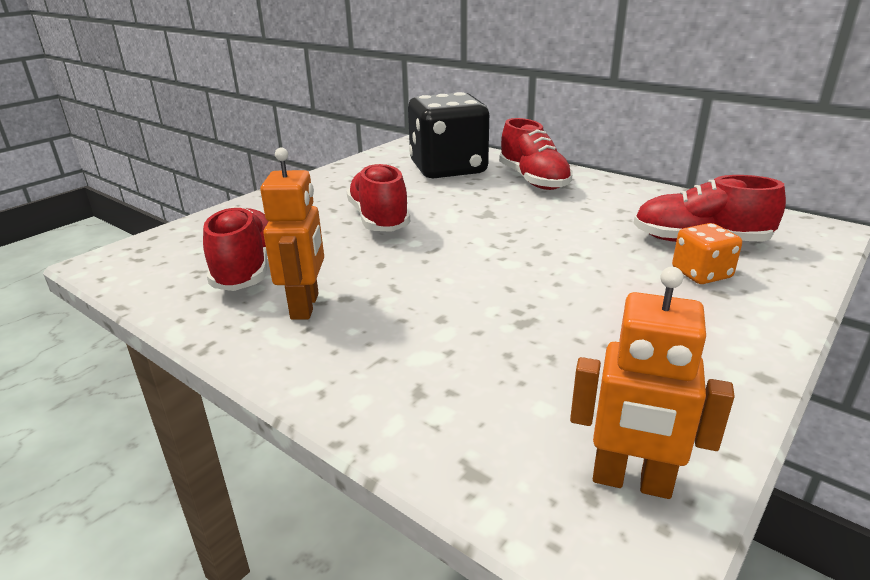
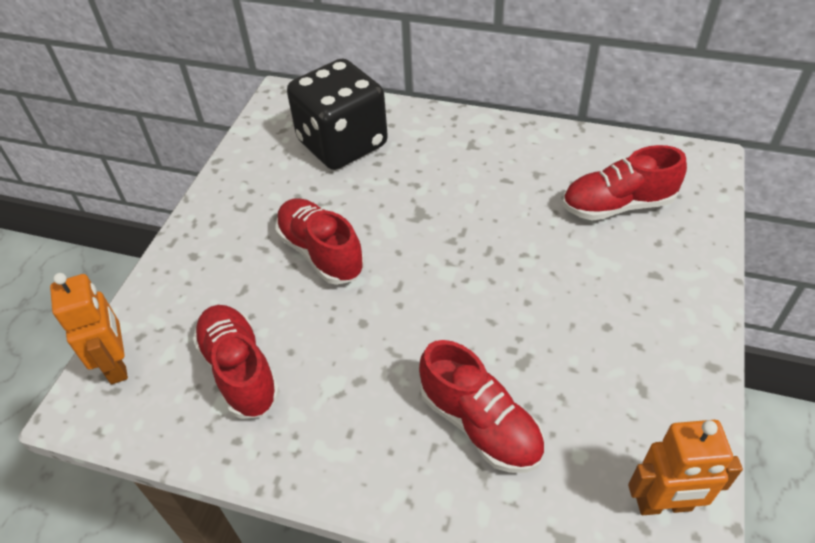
camera: 20 degrees left, 20 degrees up
orange robot [260,147,324,320] -> orange robot moved to [50,273,128,384]
red shoe [499,118,573,190] -> red shoe moved to [419,340,544,473]
orange dice [672,223,742,284] -> none

